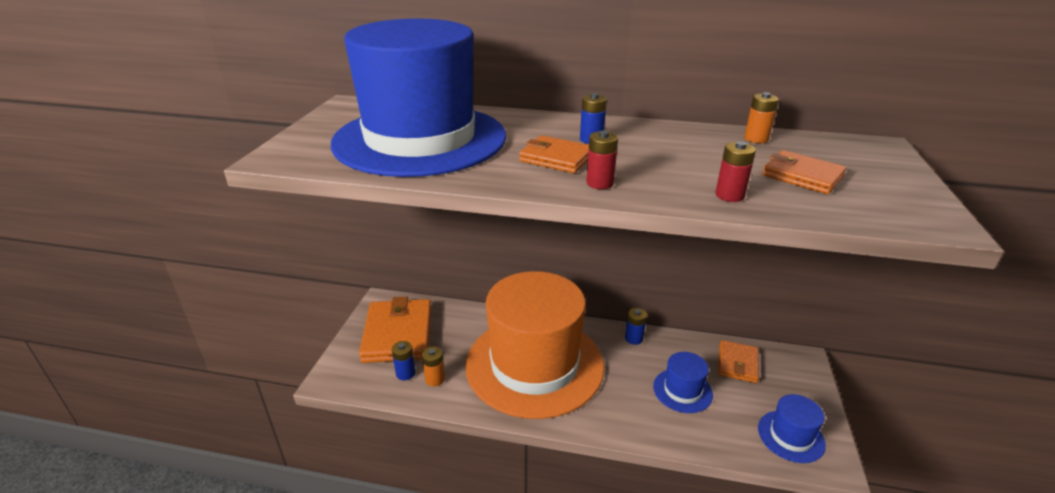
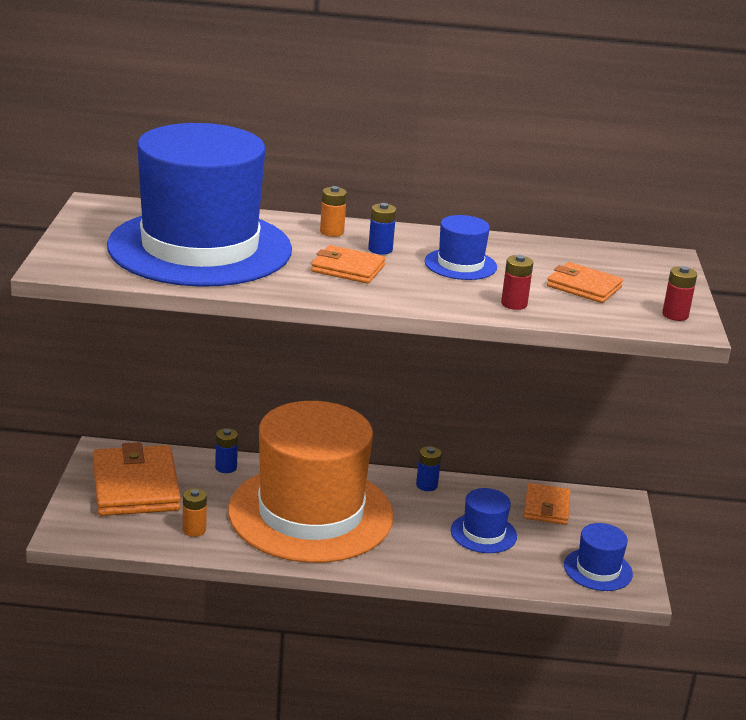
camera: 10 degrees left, 5 degrees down
blue battery [392,341,416,380] -> blue battery moved to [215,428,238,473]
red battery [586,131,618,189] -> red battery moved to [662,266,697,321]
orange battery [744,92,779,143] -> orange battery moved to [320,186,347,237]
none -> blue hat [424,215,497,280]

